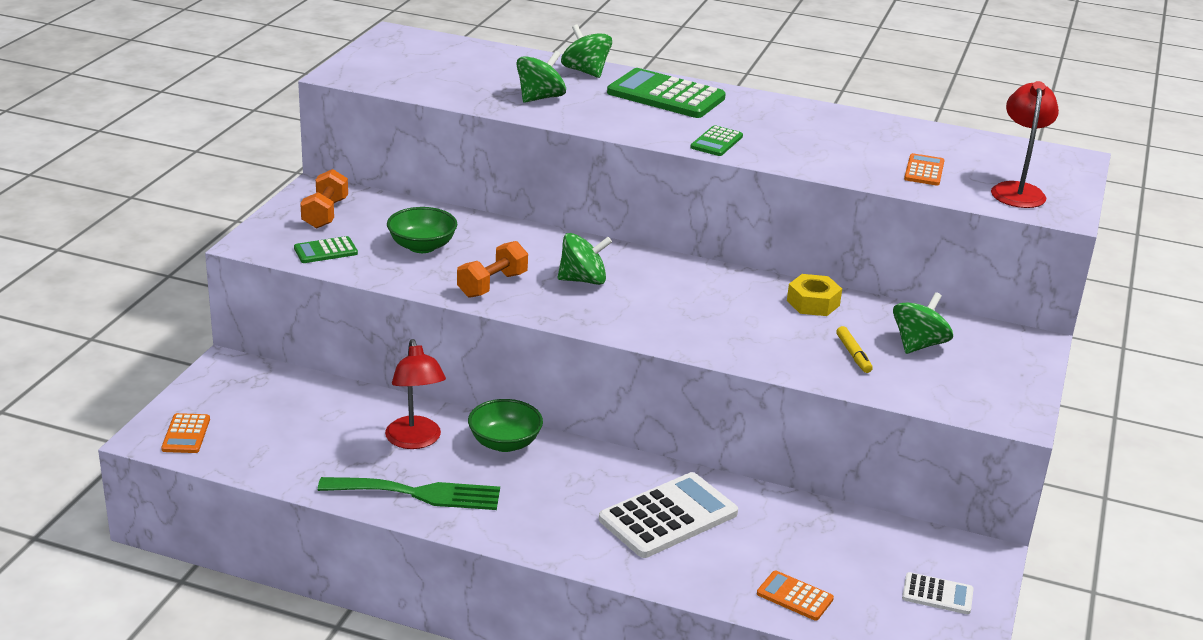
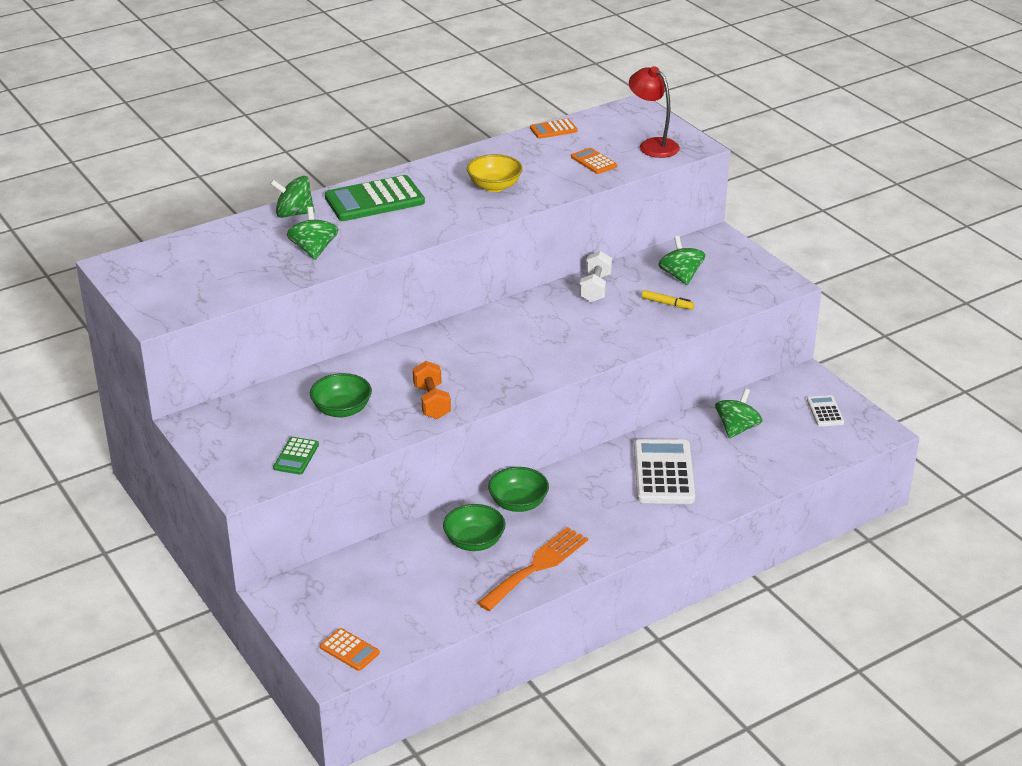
camera: 50 degrees left, 5 degrees up
orange dumbbell [300,169,348,228] -> none
green fork [318,477,500,510] -> orange fork [477,527,588,611]
red lamp [385,339,446,449] -> green bowl [443,504,505,551]
green spinning top [558,233,612,285] -> green spinning top moved to [715,388,762,438]
green calculator [690,125,743,156] -> none
orange calculator [757,571,834,621] -> orange calculator moved to [530,119,578,139]
yellow nut [787,274,842,316] -> white dumbbell [579,251,612,303]
white calculator [902,572,974,614] -> white calculator turned 60 degrees counterclockwise [807,395,844,426]
none -> yellow bowl [467,154,523,192]

